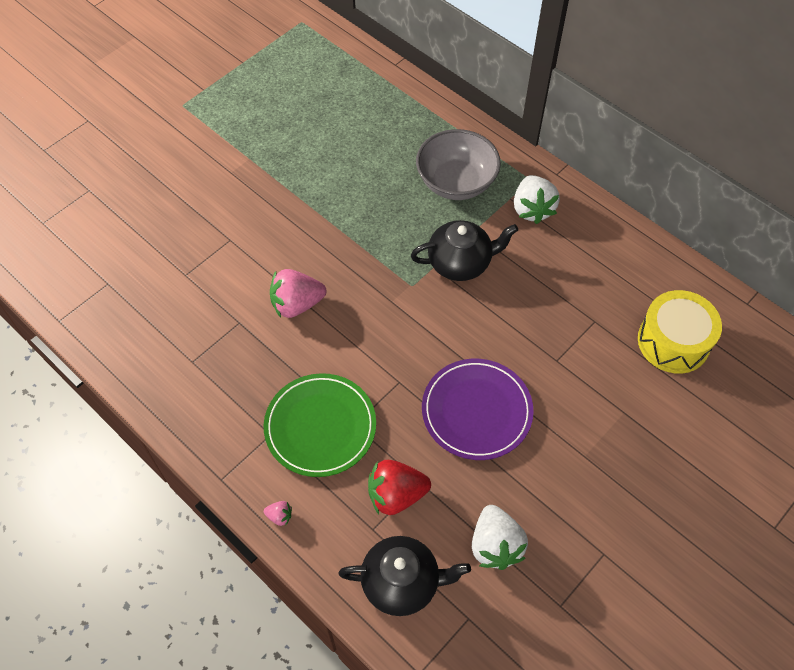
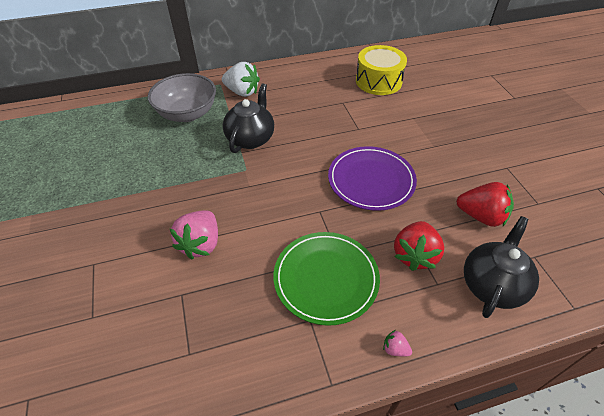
camera: 60 degrees left, 10 degrees down
pink strawberry [264,501,292,526] -> pink strawberry turned 105 degrees counterclockwise [383,330,412,356]
white strawberry [472,505,528,570] -> red strawberry [456,182,514,227]

